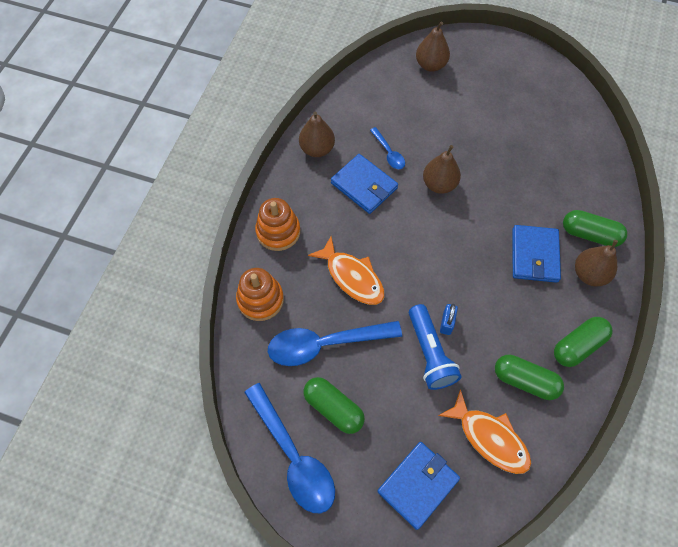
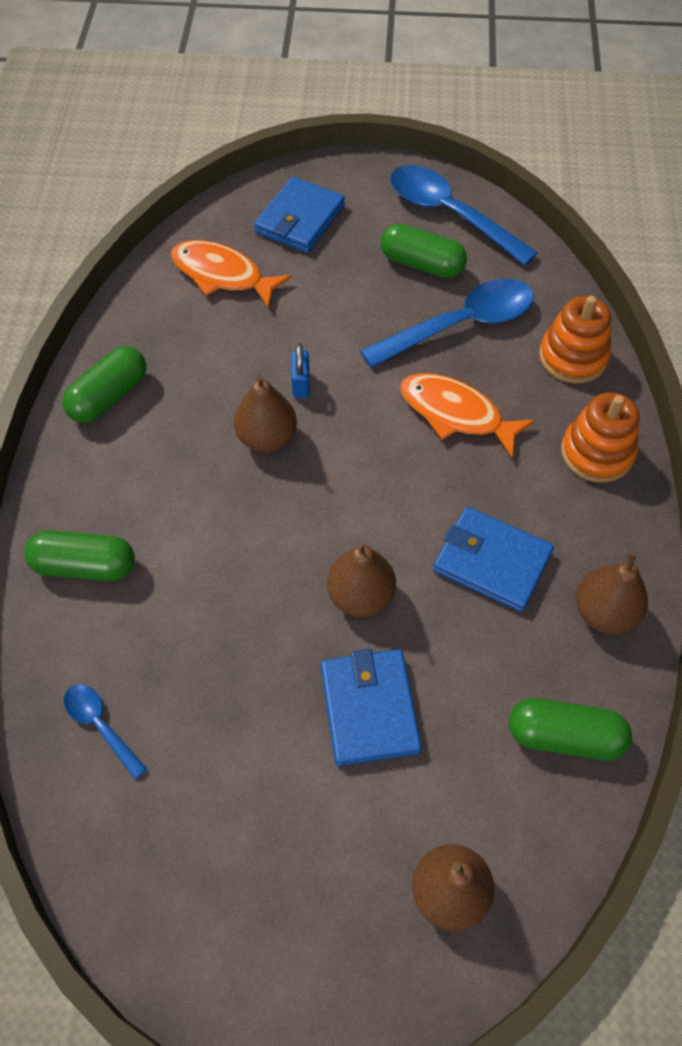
camera: 165 degrees right, 5 degrees down
blue spoon [370,127,405,169] -> blue spoon moved to [64,684,147,779]
blue flashlight [409,304,462,390] -> none
green capsule [495,355,564,400] -> green capsule moved to [509,698,632,761]
blue wallet [512,225,561,283] -> blue wallet moved to [321,649,422,766]
brown pear [575,240,618,286] -> brown pear moved to [234,374,297,452]

